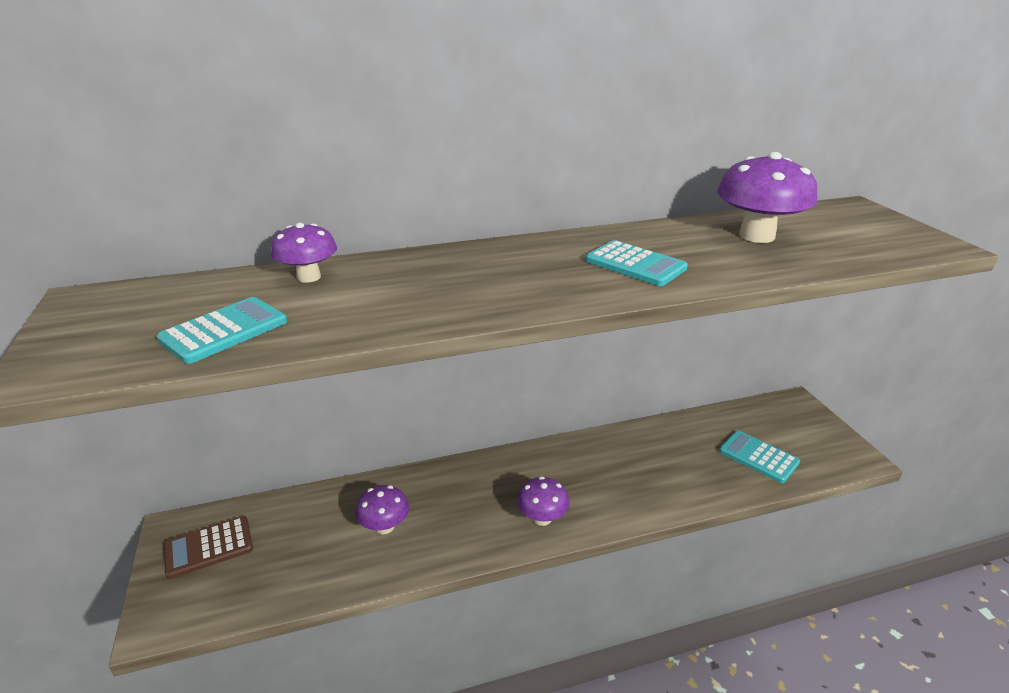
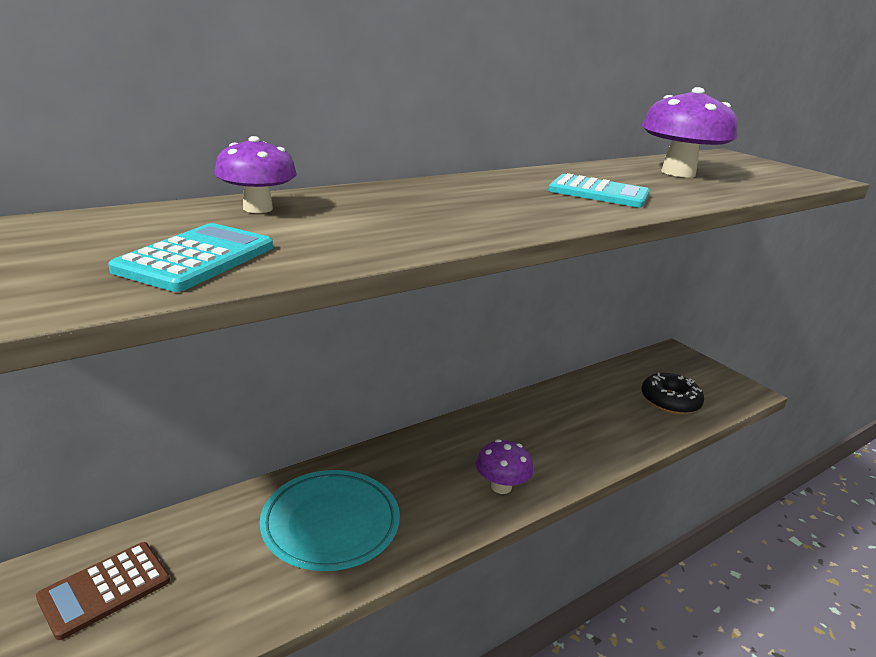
camera: 20 degrees left, 5 degrees down
purple mushroom [356,485,409,534] -> turquoise plate [260,470,400,571]
turquoise calculator [719,431,800,483] -> black donut [641,373,704,414]

